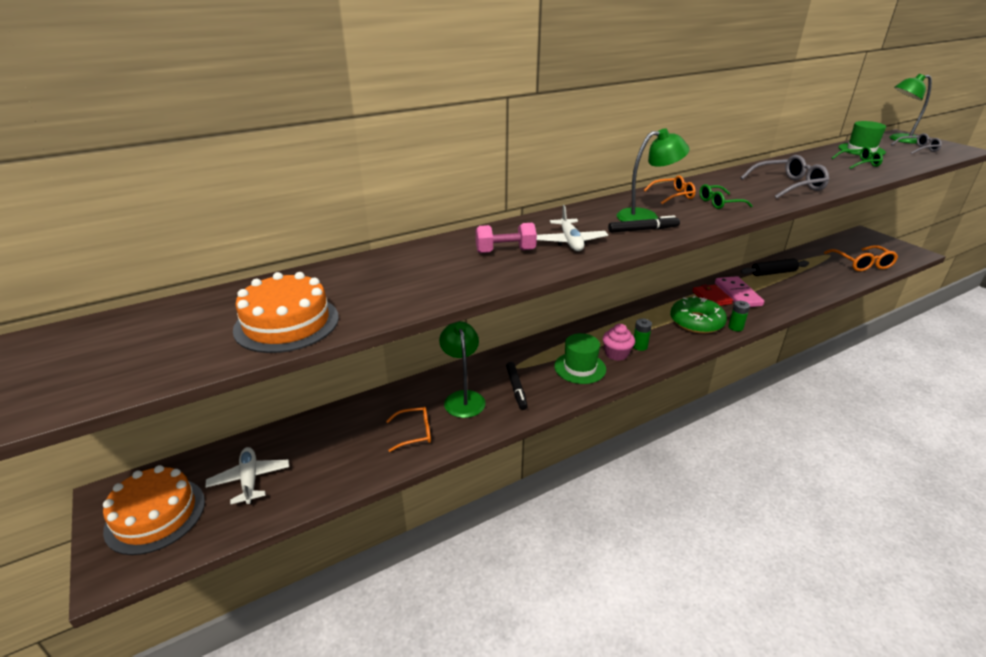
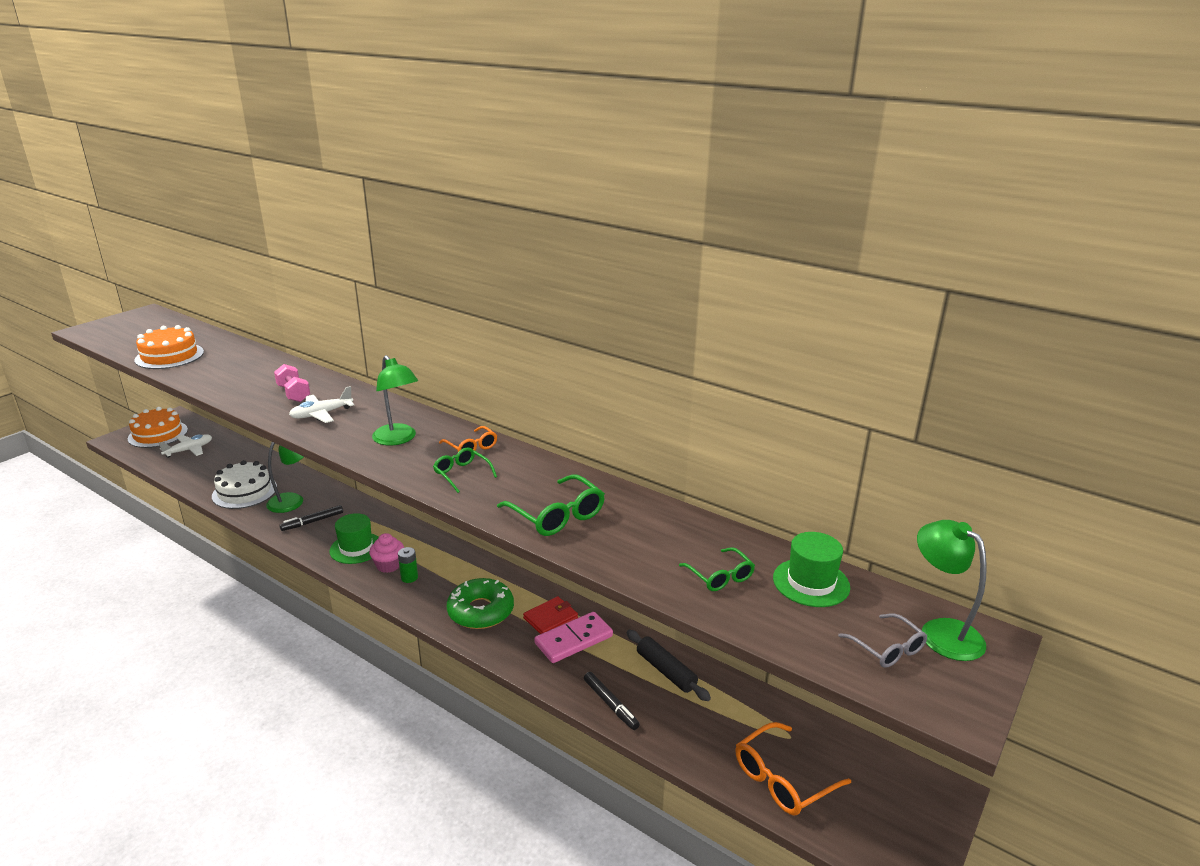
camera: 65 degrees right, 5 degrees down
orange glasses [386,407,431,452] -> white cake [212,460,277,509]
black marker [608,215,680,233] -> black marker moved to [584,672,640,730]
green battery [728,301,750,331] -> none
grey glasses [740,155,829,199] -> green glasses [497,474,605,536]

